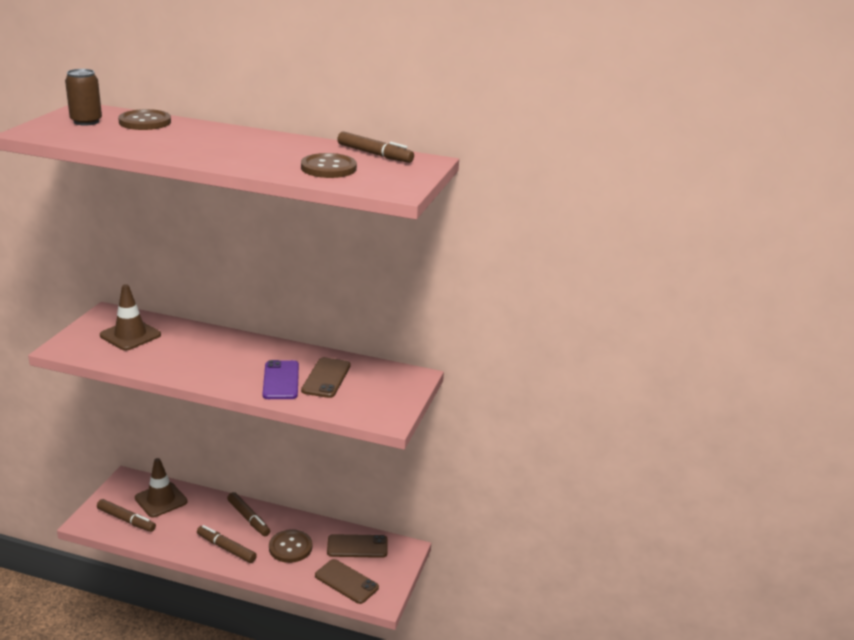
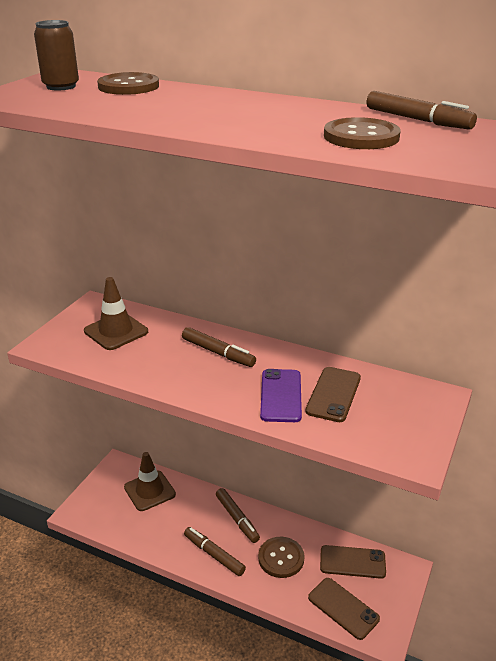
camera: 10 degrees right, 5 degrees up
brown marker [97,499,156,532] -> brown marker moved to [182,327,256,367]

